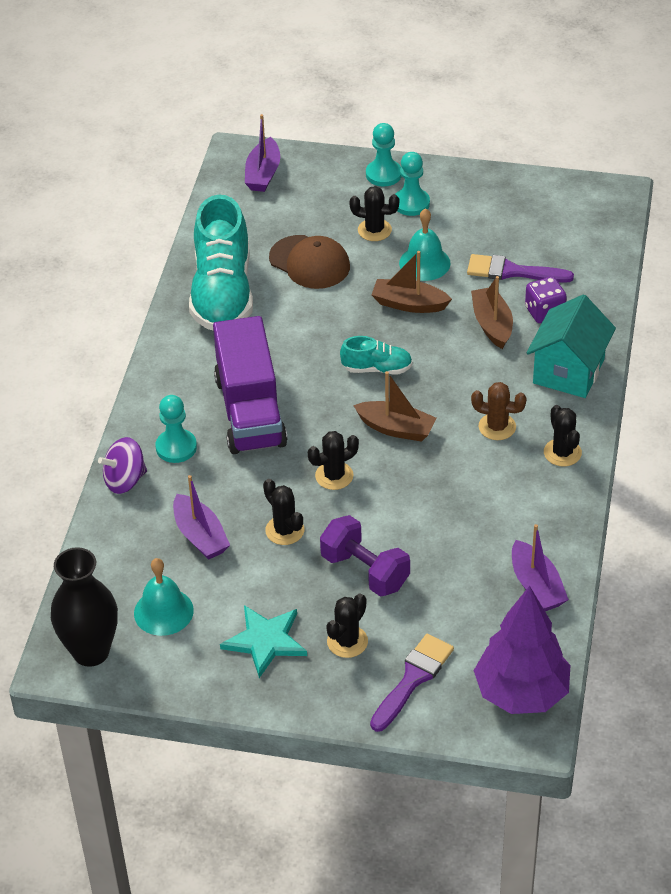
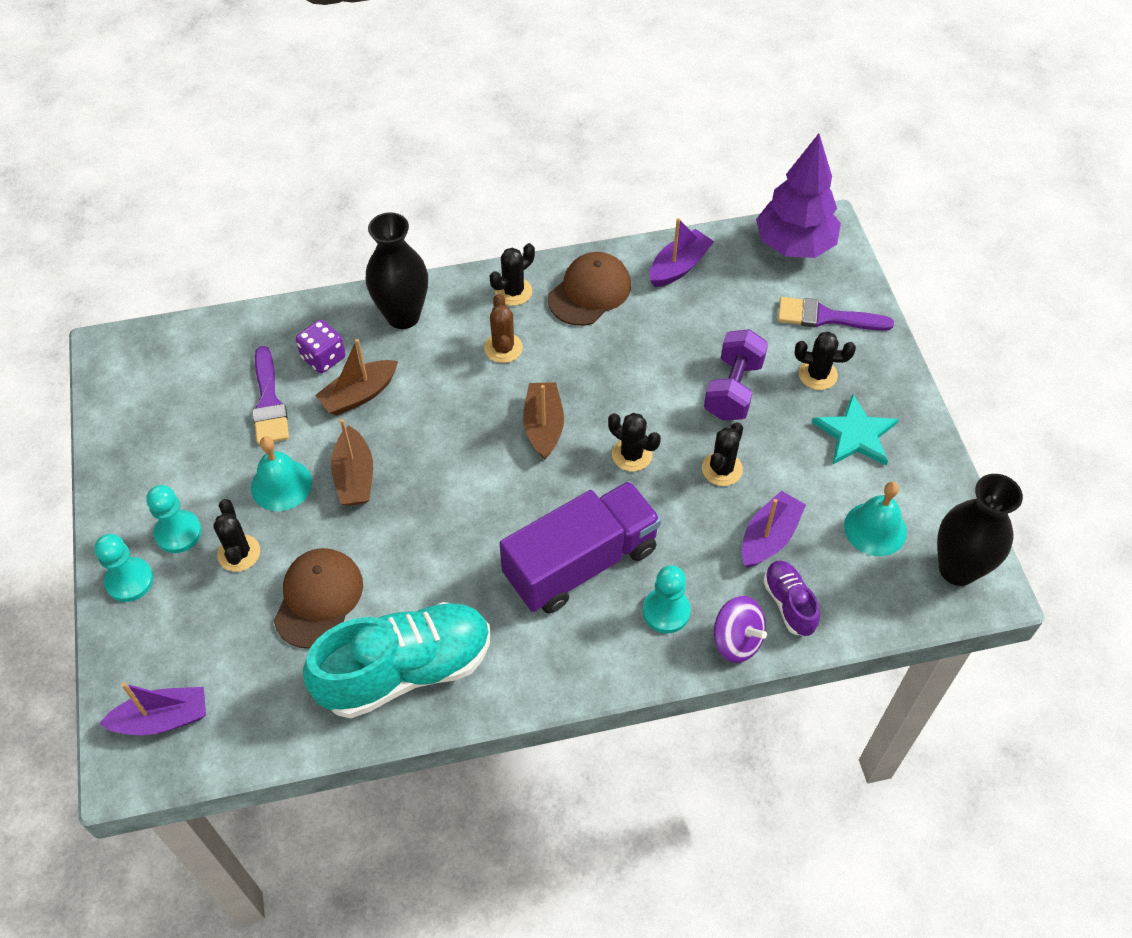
camera: 115 degrees left, 10 degrees up
turquoise shoe [340,336,413,374] -> none
turquoise house [527,294,616,398] -> black vase [366,212,428,329]
none -> brown cap [548,252,631,326]
none -> purple shoe [763,561,820,636]

